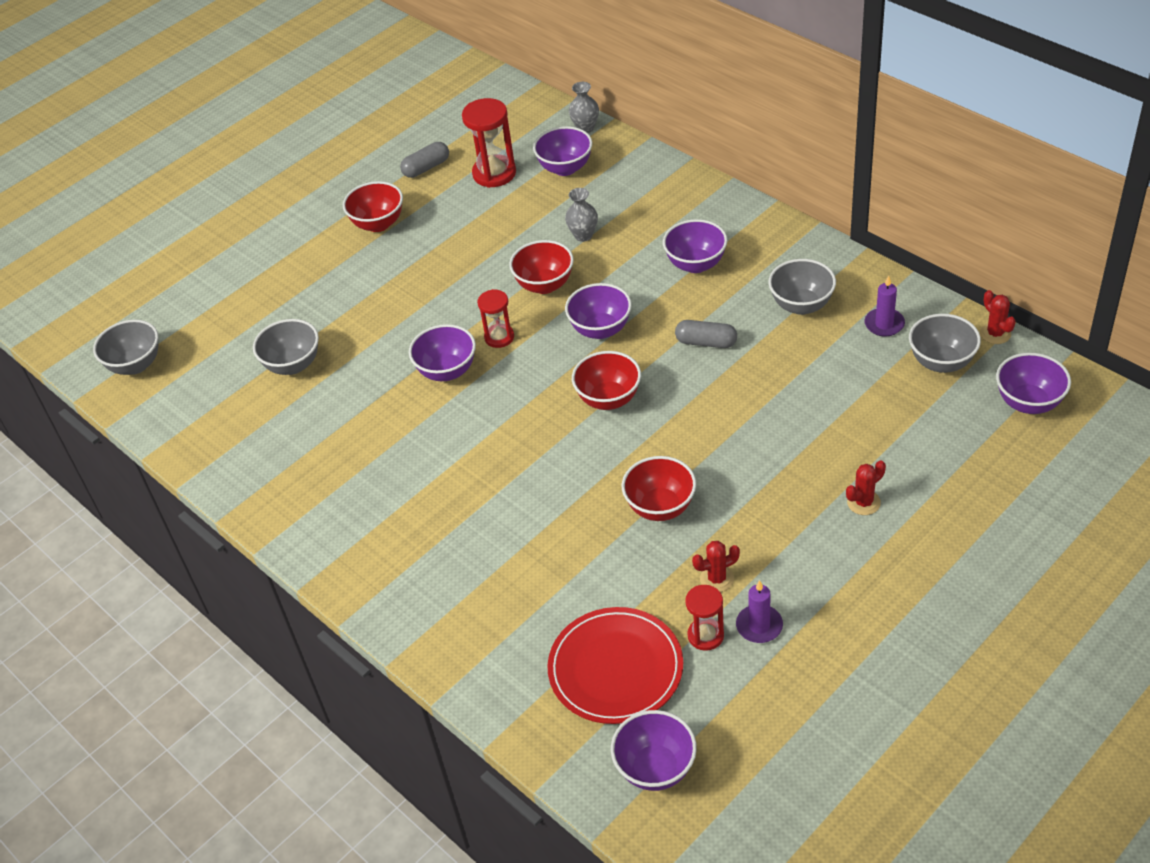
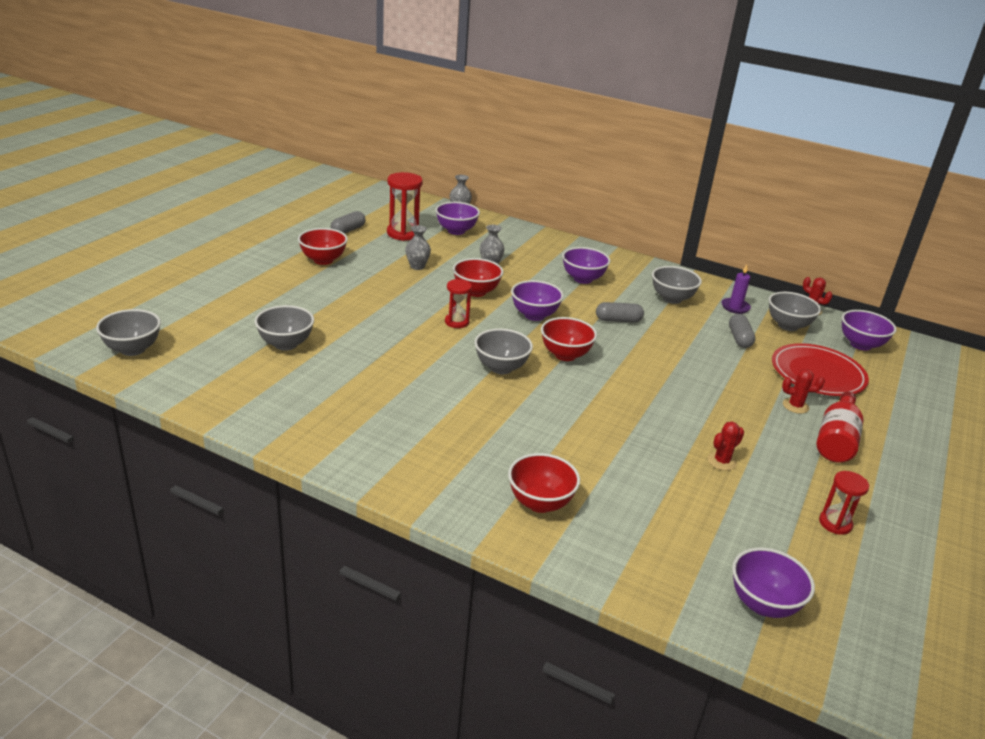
camera: 25 degrees left, 15 degrees down
purple bowl [409,324,476,381] -> none
red plate [548,607,683,724] -> red plate moved to [772,343,869,396]
red bowl [622,456,696,521] -> red bowl moved to [508,453,580,513]
red hourglass [685,585,724,651] -> red hourglass moved to [819,471,869,535]
purple candle [736,580,783,643] -> none
red cactus [846,460,886,515] -> red cactus turned 60 degrees clockwise [782,369,825,414]
none -> grey vase [405,225,431,270]
none -> grey bowl [475,329,533,374]
none -> grey capsule [729,314,755,348]
none -> red bottle [817,391,864,463]

